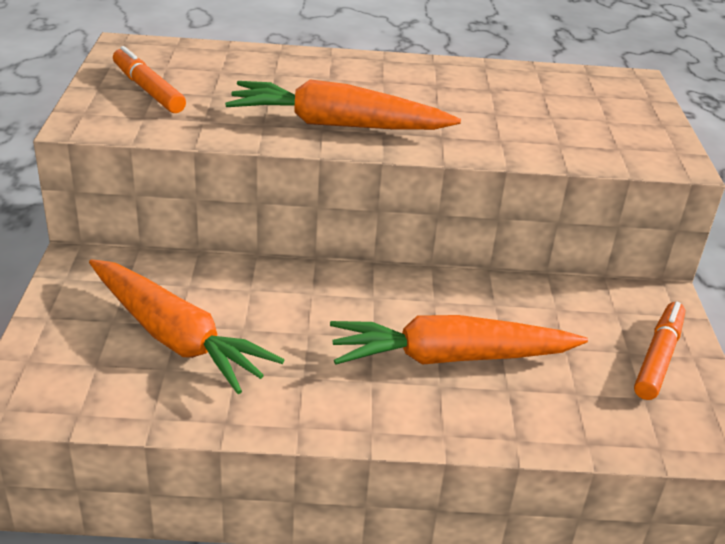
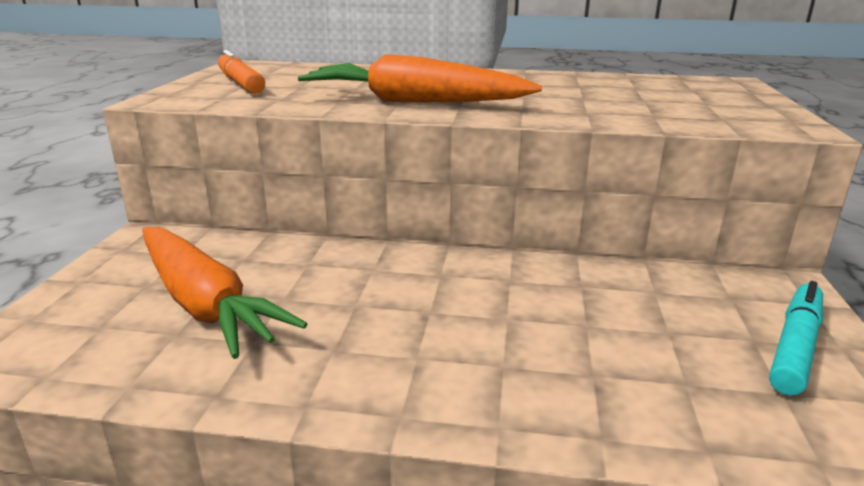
camera: 10 degrees right, 10 degrees down
orange carrot [330,315,588,365] -> none
orange marker [634,302,685,400] -> turquoise marker [769,281,823,396]

